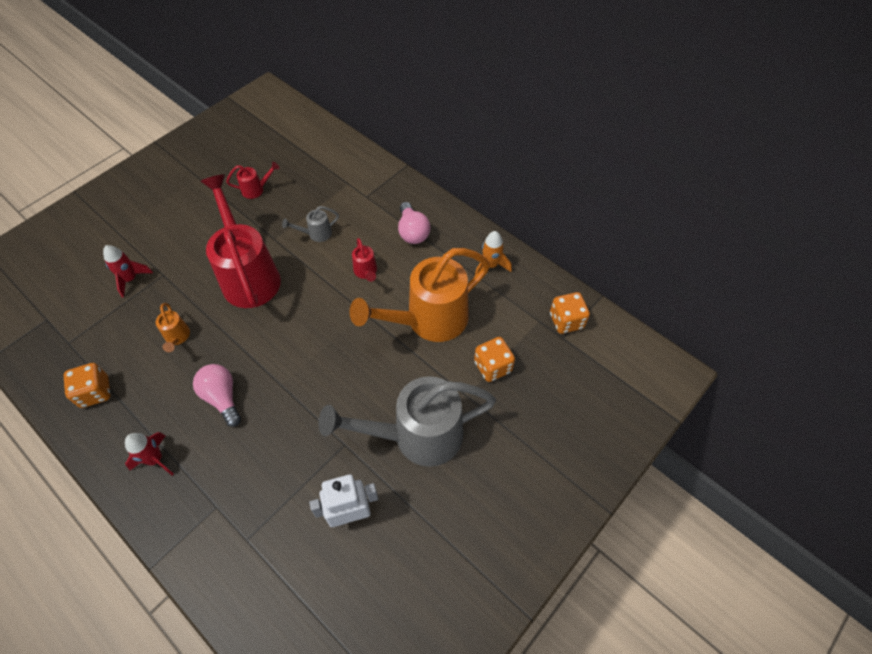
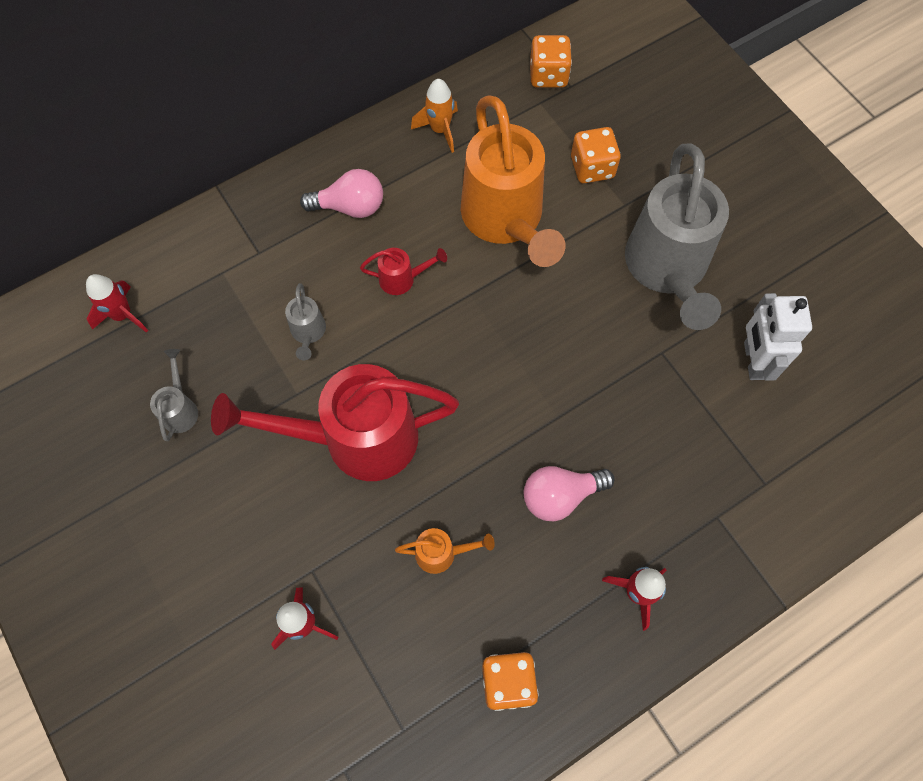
camera: 75 degrees left, 10 degrees up
red watering can [226,162,279,199] -> grey watering can [150,349,198,441]
none -> red rocket [86,274,148,333]

